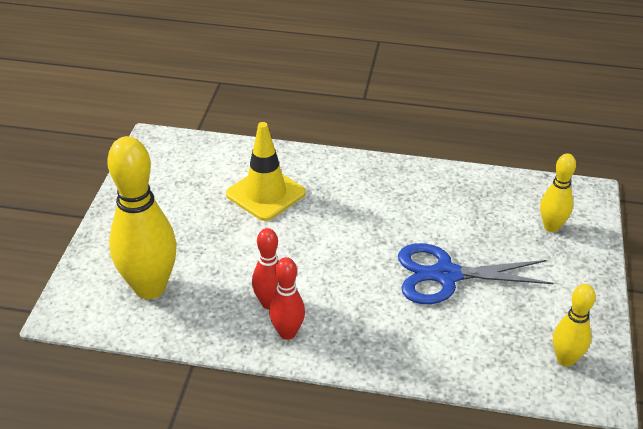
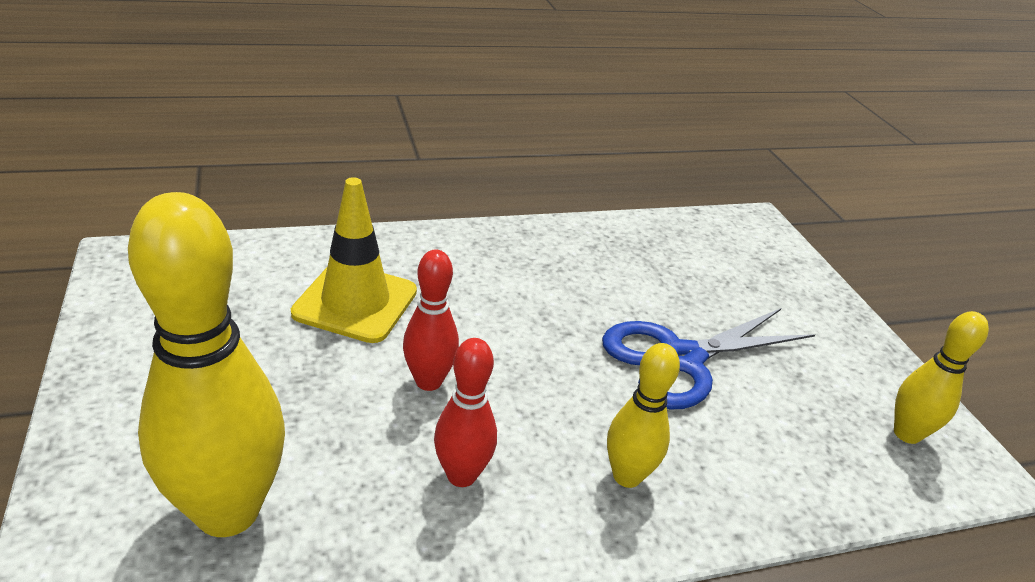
camera: 30 degrees left, 5 degrees down
red bowling pin [269,257,305,340] -> red bowling pin moved to [403,250,459,391]
yellow bowling pin [540,153,576,232] -> yellow bowling pin moved to [607,343,680,488]

